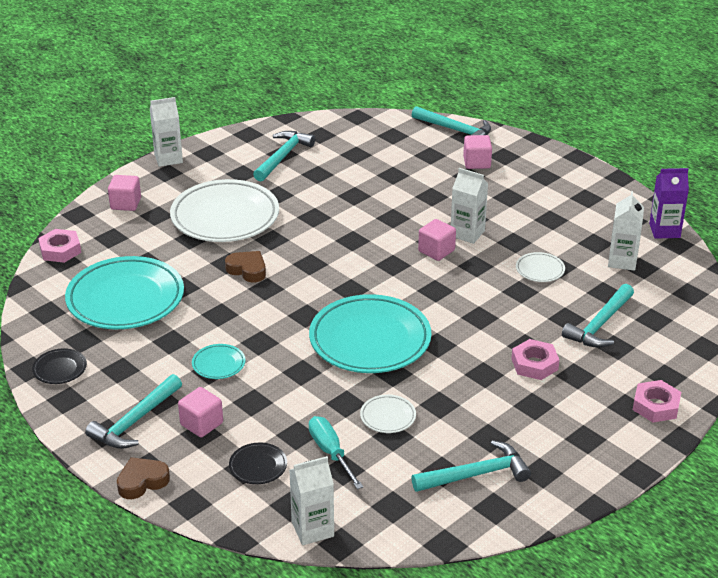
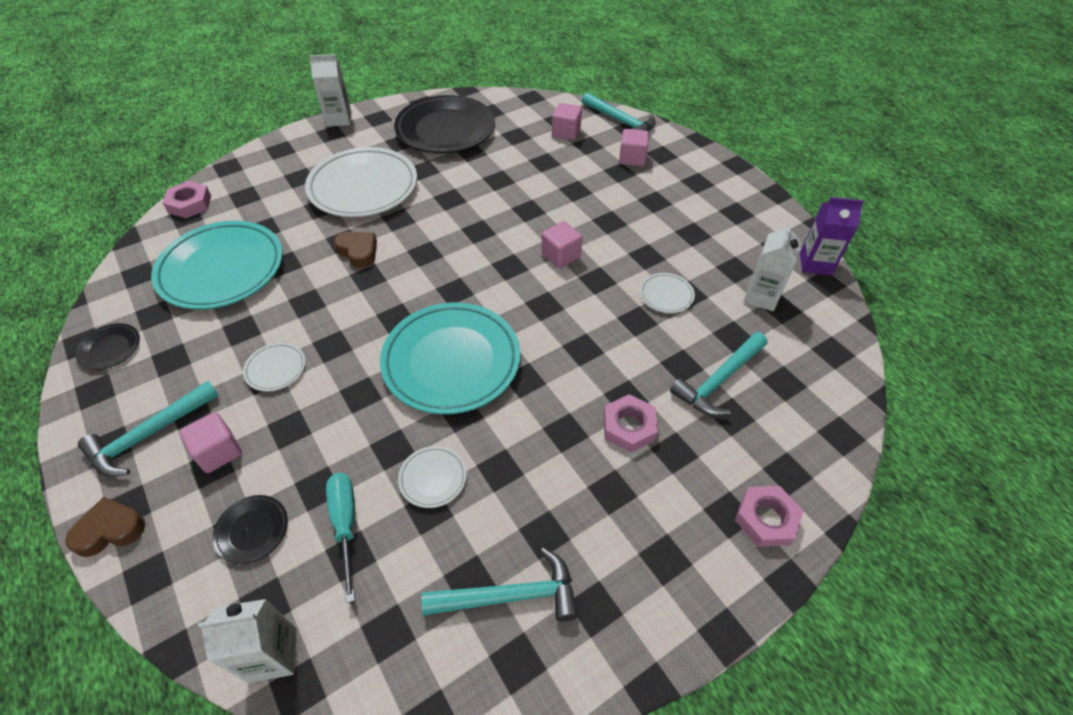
camera: 10 degrees right, 15 degrees up
pink cube [108,175,141,211] -> pink cube moved to [552,103,582,140]
turquoise plate [192,344,245,379] -> white plate [243,343,306,391]
turquoise hammer [253,131,315,182] -> black plate [394,95,495,153]
white carton [451,168,488,244] -> none

